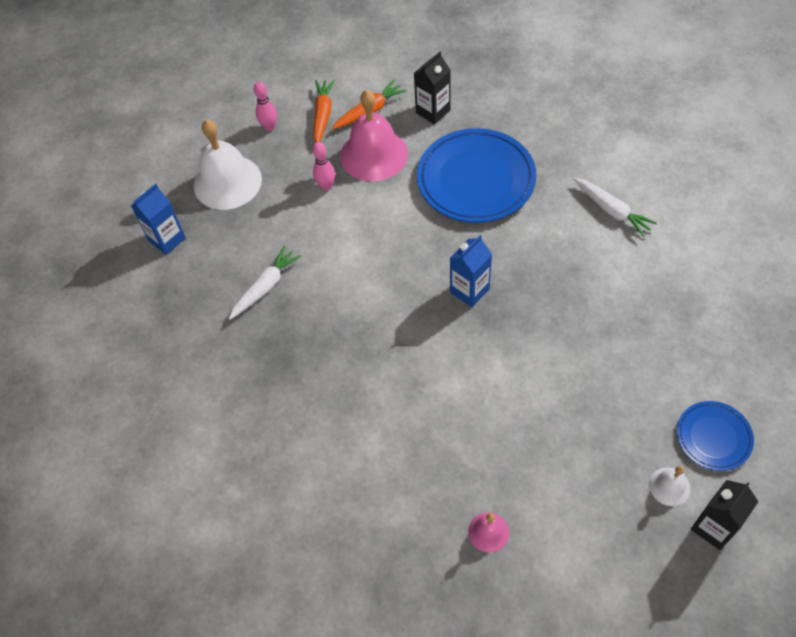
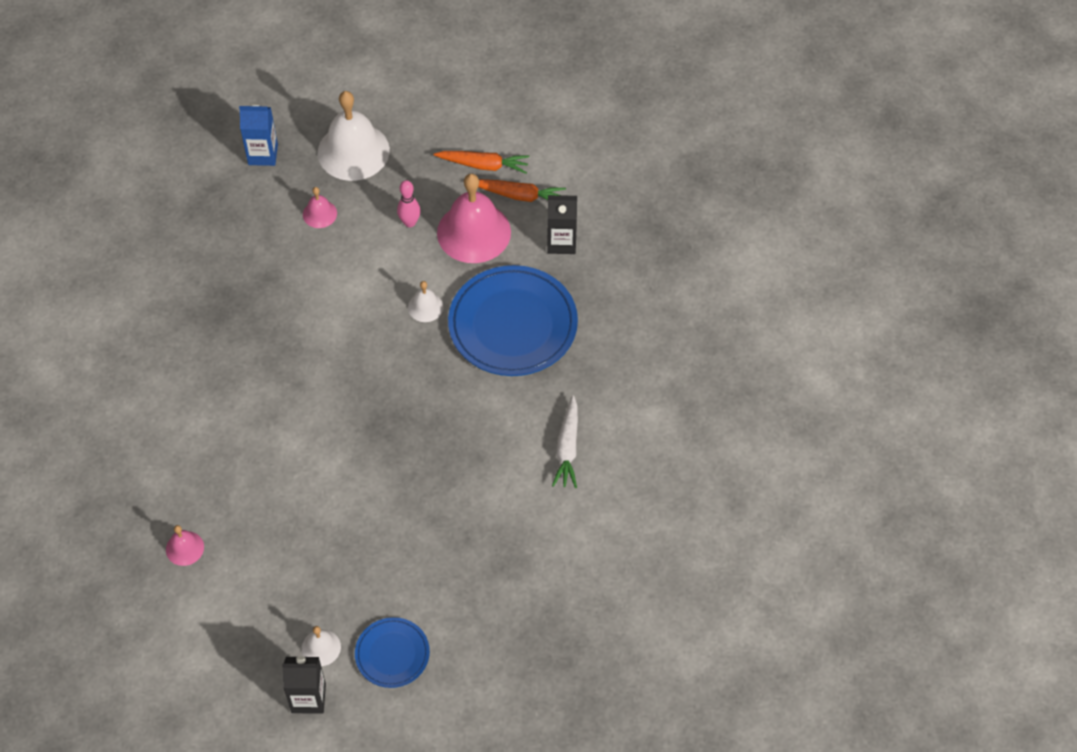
camera: 45 degrees right, 0 degrees up
white carrot [229,246,302,320] -> none
pink bowling pin [254,81,277,131] -> none
orange carrot [314,80,335,143] -> orange carrot turned 45 degrees clockwise [433,151,529,174]
blue carton [450,235,492,307] -> none
none -> pink bell [303,187,337,228]
none -> white bell [408,281,443,322]

